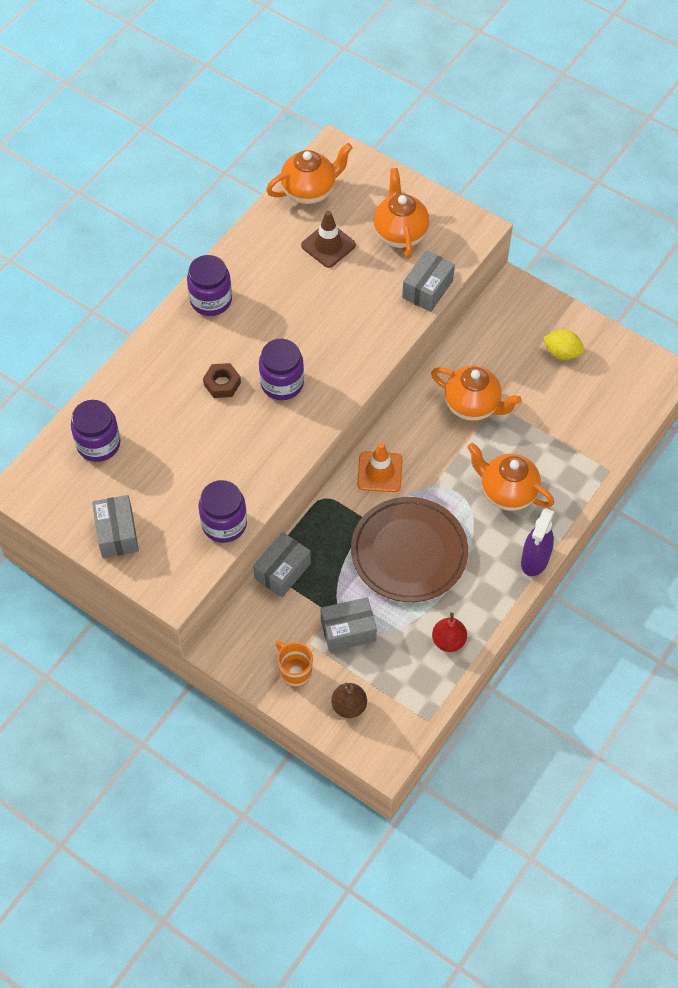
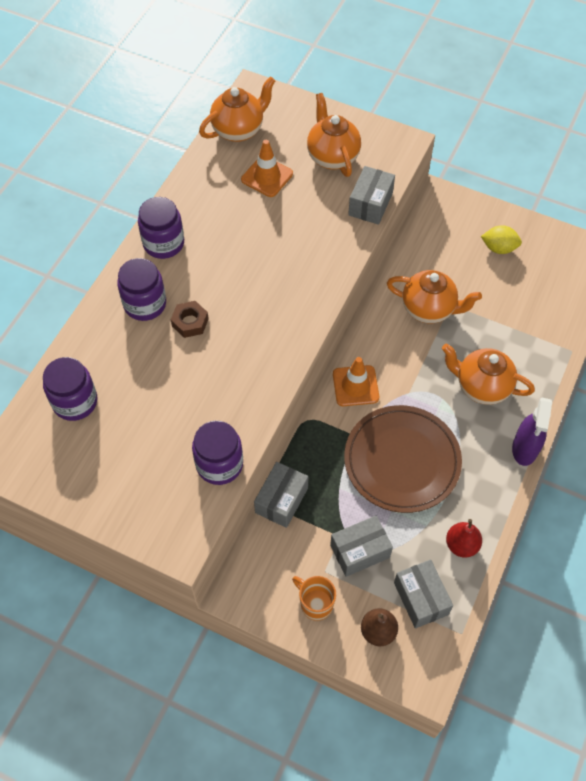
camera: 10 degrees left, 0 degrees up
grey box [92,495,139,558] -> grey box moved to [394,560,453,628]
purple jar [259,339,304,400] -> purple jar moved to [117,258,166,321]
brown traffic cone [301,211,356,268] -> orange traffic cone [241,140,293,197]

